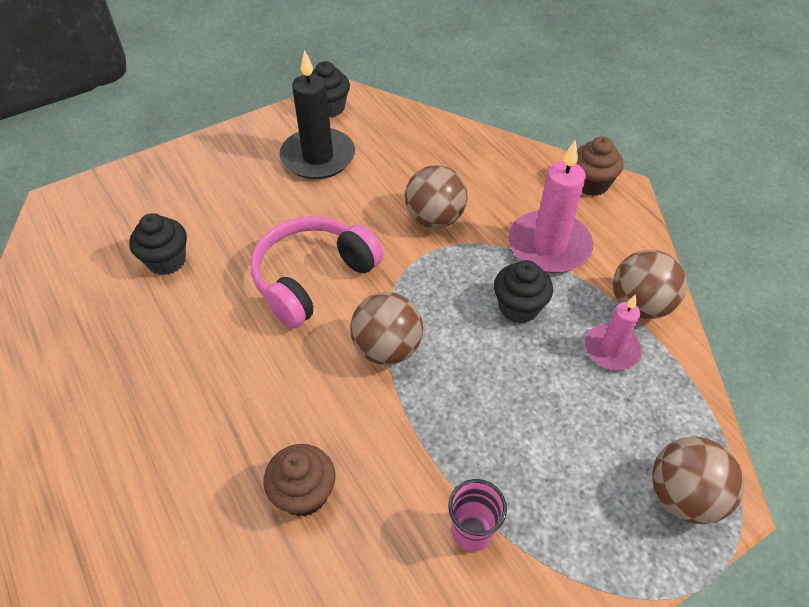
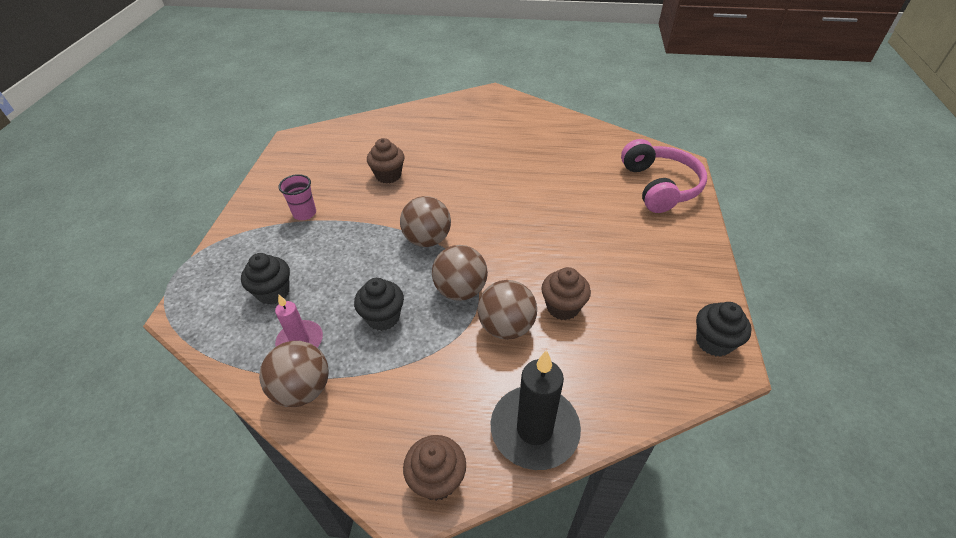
camera: 130 degrees right, 5 degrees down
black cupcake [129,213,187,275] -> black cupcake moved to [241,253,290,305]
pink headphones [251,216,384,328] -> pink headphones moved to [621,139,707,213]
black candle [280,50,355,179] -> black candle moved to [491,350,581,470]
pink candle [508,140,593,273] -> none
brown ball [652,437,744,524] -> brown ball moved to [432,245,488,301]
none -> brown cupcake [541,267,591,320]

